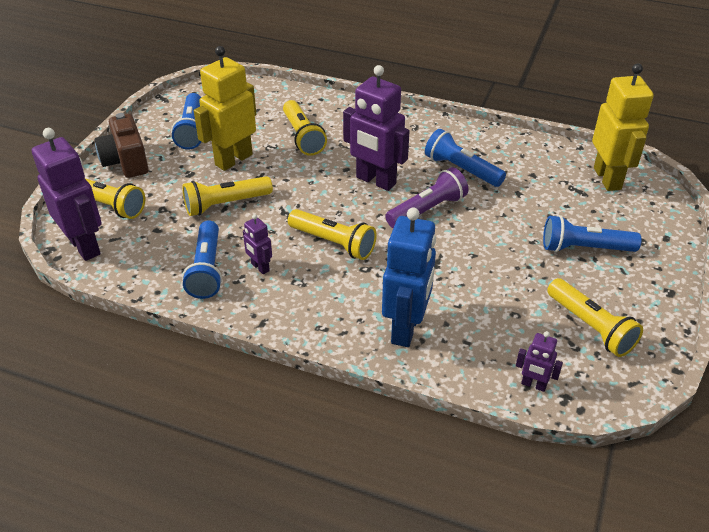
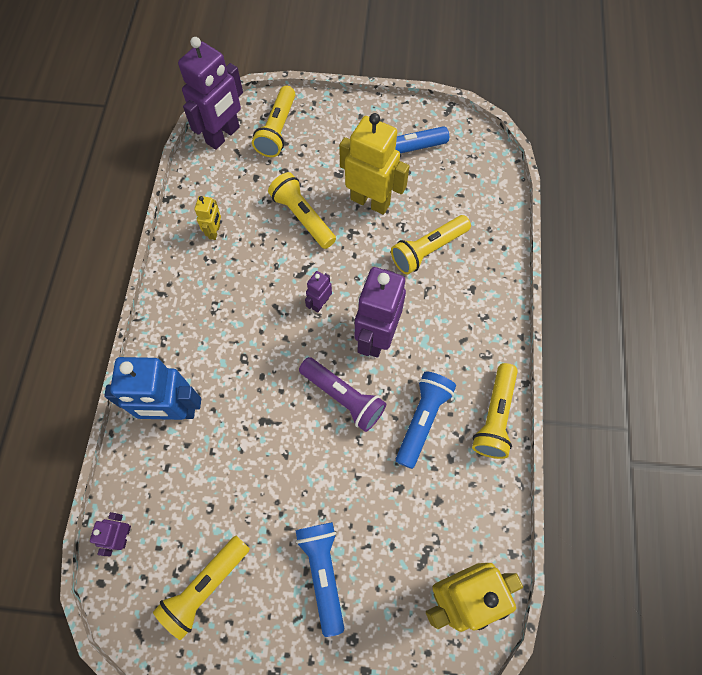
camera: 75 degrees right, 25 degrees up
brown camera [95,113,149,178] -> none
blue flashlight [182,220,222,299] -> yellow robot [194,196,221,240]
purple robot [243,214,272,274] -> purple robot moved to [305,271,332,313]
yellow flashlight [288,209,377,260] -> yellow flashlight moved to [472,363,518,459]

